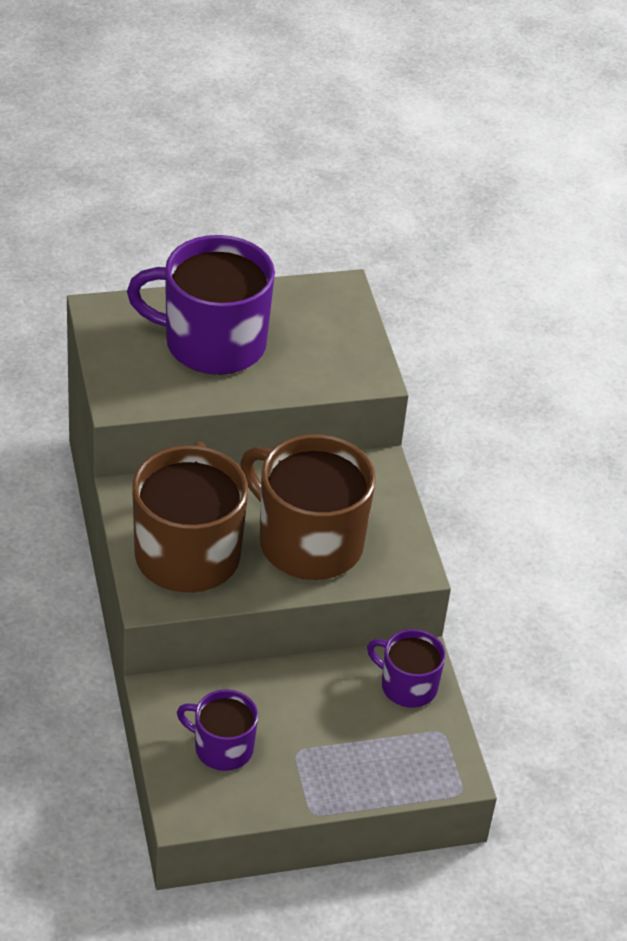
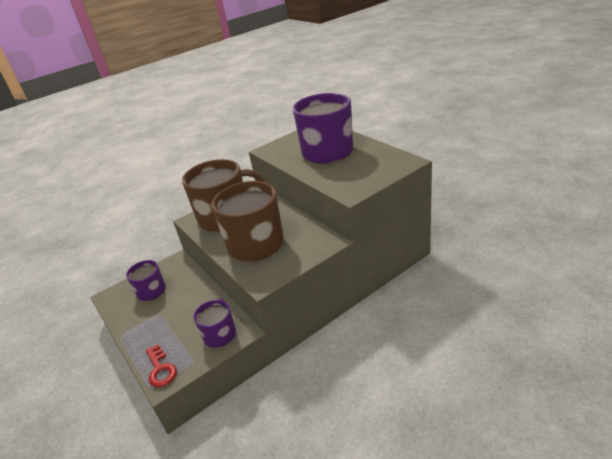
camera: 75 degrees right, 10 degrees down
none -> red key [146,344,177,387]

